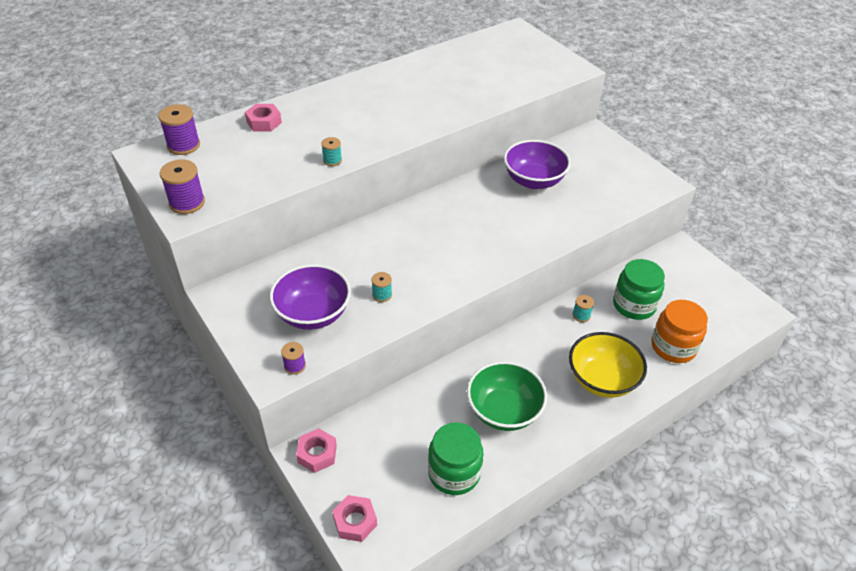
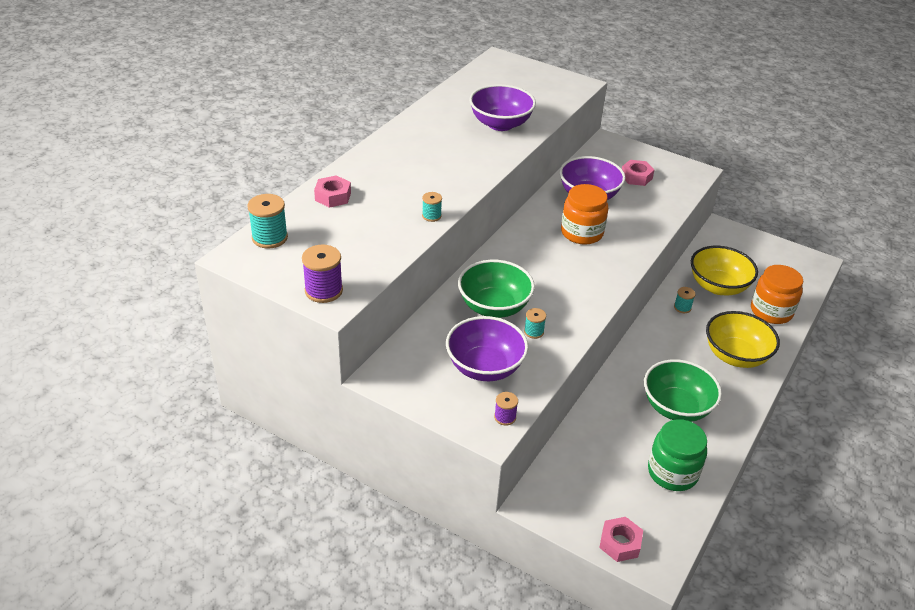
camera: 25 degrees left, 5 degrees down
purple spool [158,104,200,155] -> turquoise spool [247,194,288,249]
pink nut [296,428,337,473] -> pink nut moved to [622,160,654,186]
green jar [613,259,665,320] -> yellow bowl [691,246,758,295]
none -> green bowl [458,260,535,318]
none -> purple bowl [469,84,536,131]
none -> orange jar [561,184,608,245]

